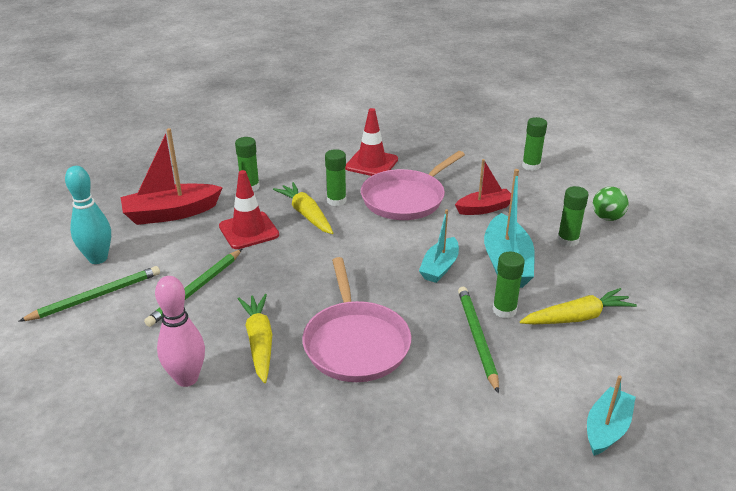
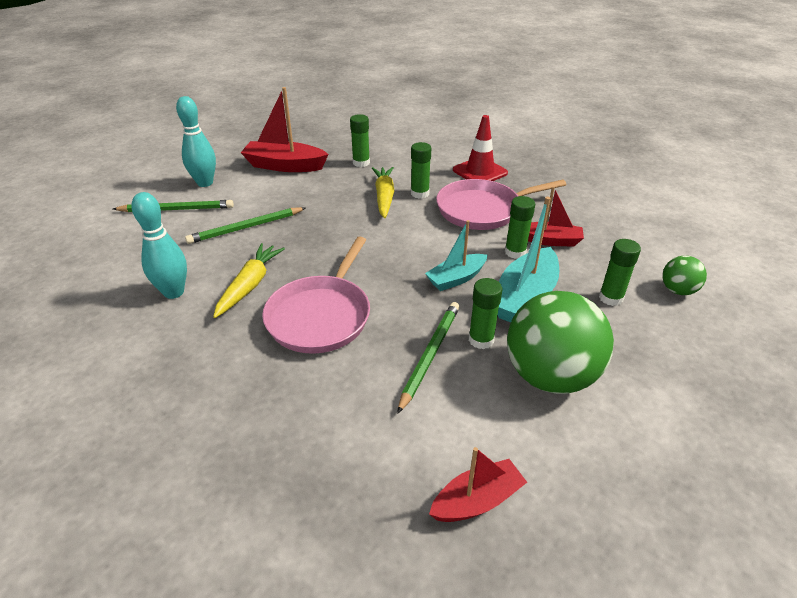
camera: 30 degrees right, 5 degrees up
pink bowling pin [155,276,205,387] -> turquoise bowling pin [132,192,187,299]
red traffic cone [219,170,279,249] -> none
yellow carrot [520,288,637,324] -> green ball [507,291,614,394]
green glue stick [522,117,547,171] -> green glue stick moved to [505,196,535,259]
turquoise boat [587,376,636,456] -> red boat [429,447,527,522]

